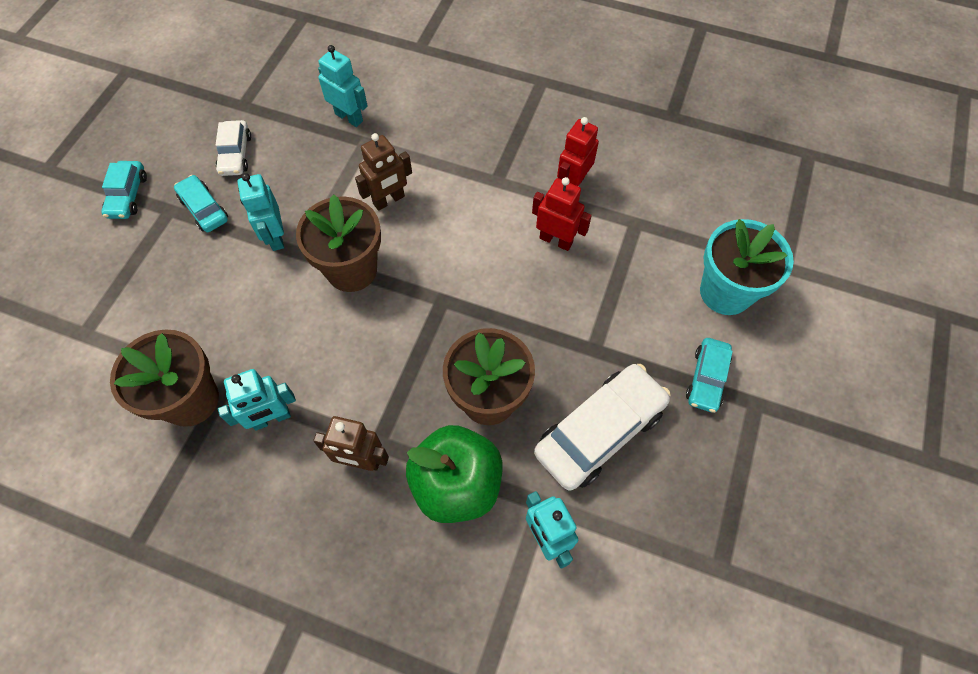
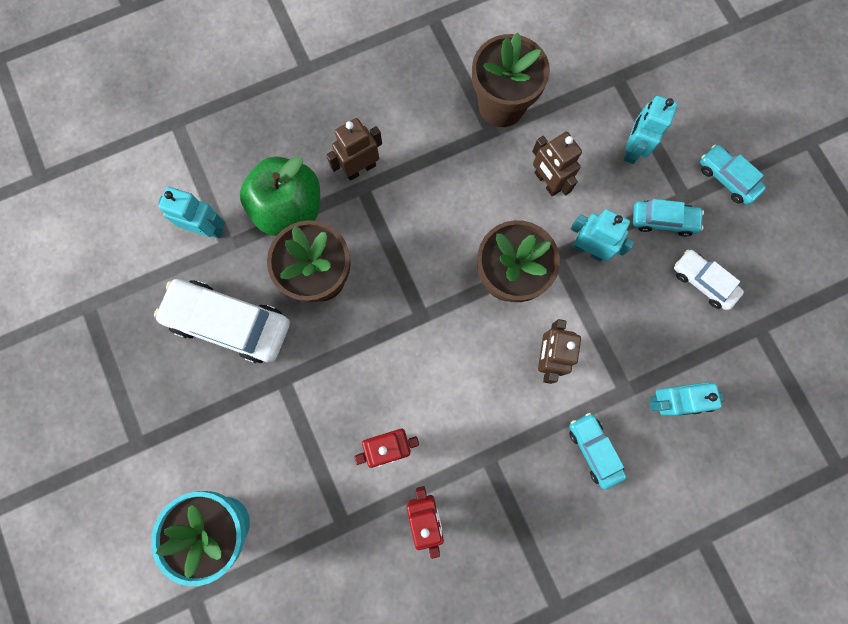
camera: 135 degrees right, 15 degrees up
turquoise robot [218,369,296,431] -> turquoise robot moved to [624,96,678,164]
white car [534,364,671,490] -> white car turned 105 degrees clockwise [154,279,290,363]
turquoise car [686,338,733,413] -> turquoise car moved to [569,413,627,490]
none -> brown robot [532,132,582,196]

